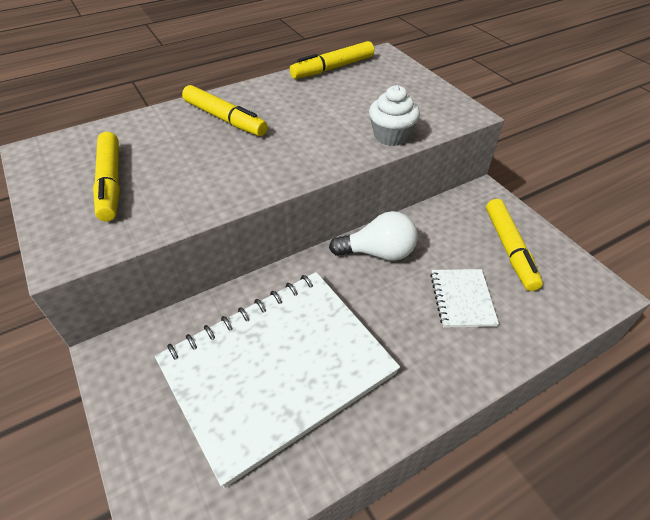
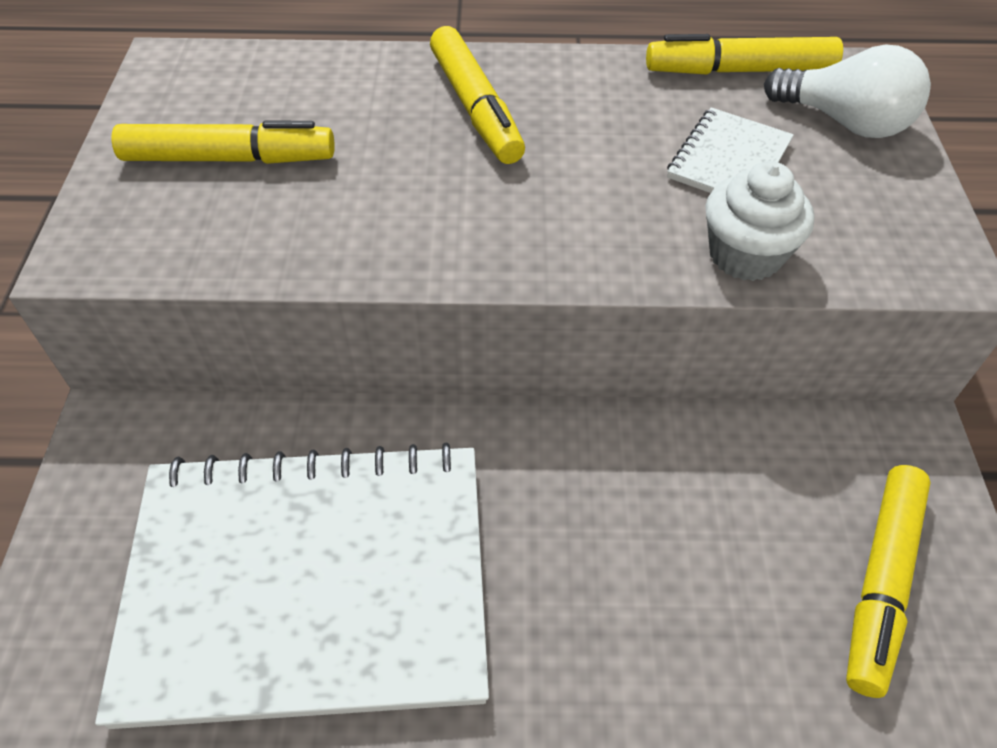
camera: 30 degrees right, 5 degrees up
yellow marker [93,132,120,221] -> yellow marker turned 105 degrees counterclockwise [112,121,335,164]
white light bulb [329,211,418,261] -> white light bulb moved to [764,44,931,138]
white notebook [430,269,499,328] -> white notebook moved to [667,107,794,193]

